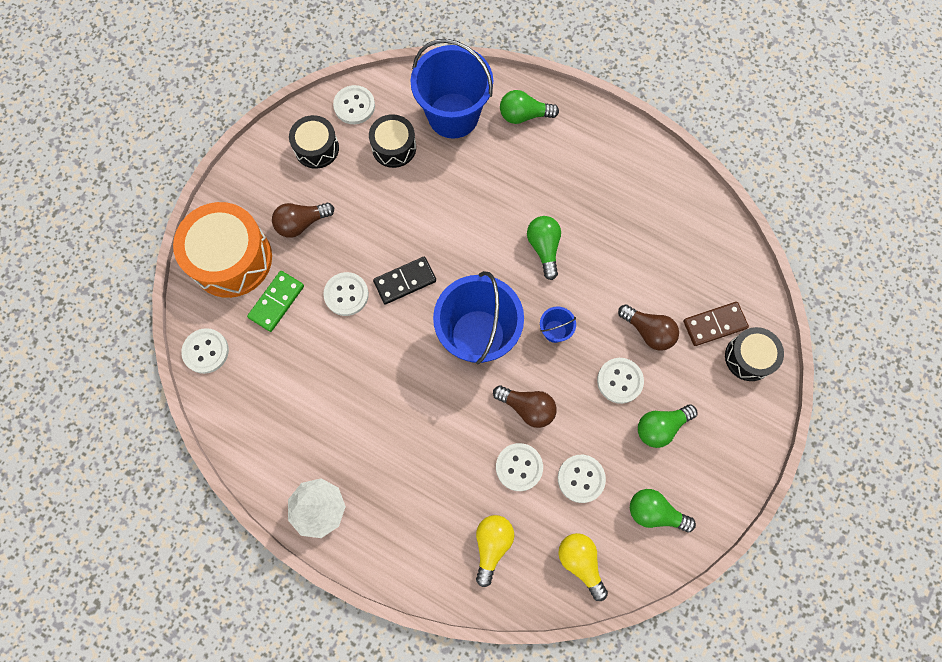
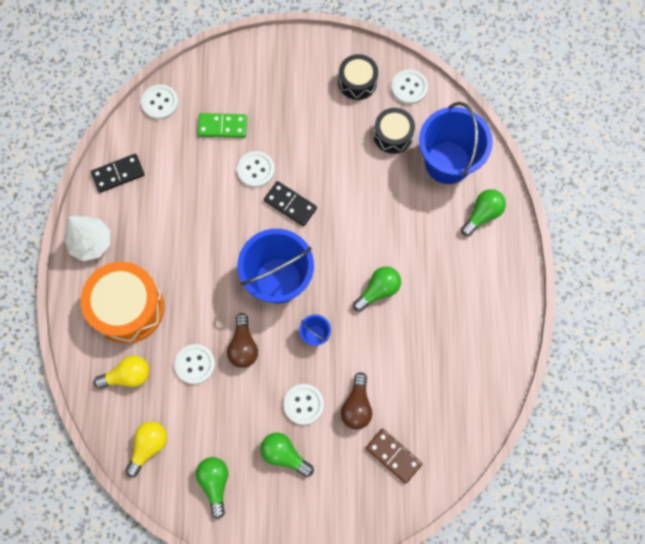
camera: 60 degrees right, 0 degrees up
orange drum [173,202,272,298] -> orange drum moved to [81,262,164,344]
brown light bulb [272,203,334,238] -> none
green light bulb [500,90,559,124] -> green light bulb turned 75 degrees clockwise [461,189,506,236]
white button [558,455,606,503] -> none
black drum [725,327,784,381] -> none
none -> black domino [91,154,145,193]

